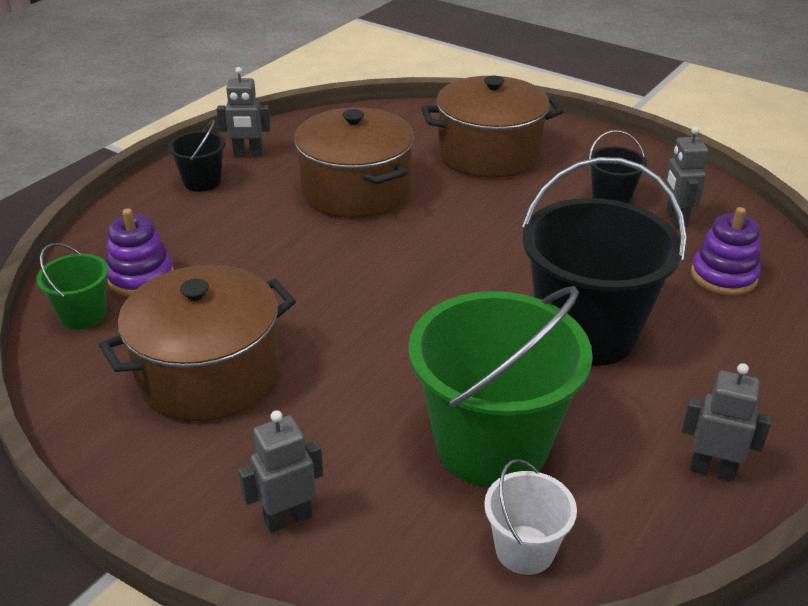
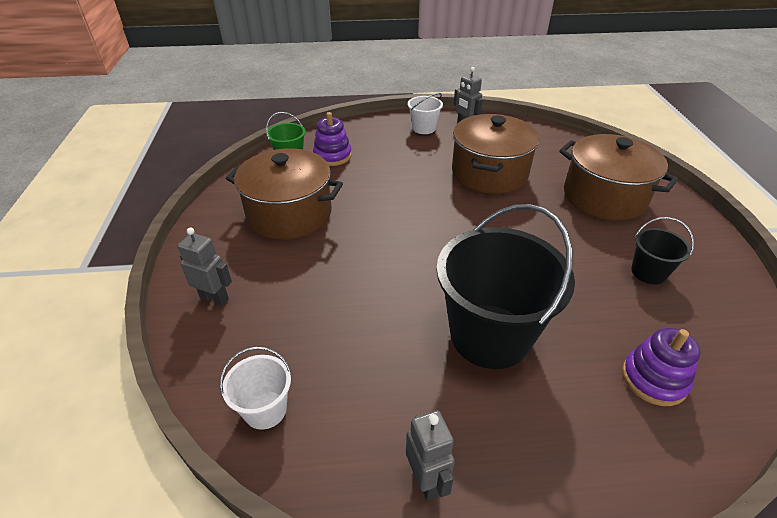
camera: 50 degrees right, 5 degrees up
black bucket [168,120,226,192] -> white bucket [408,93,443,134]
green bucket [409,286,593,488] -> none
grey robot [665,126,708,228] -> none

